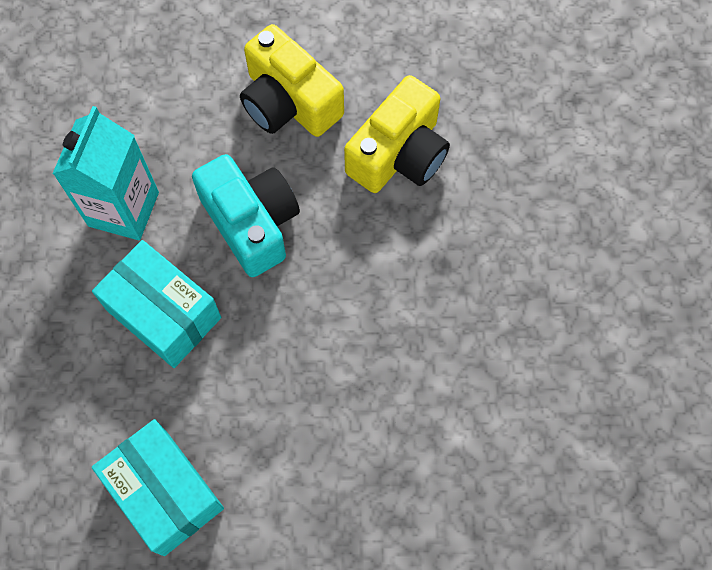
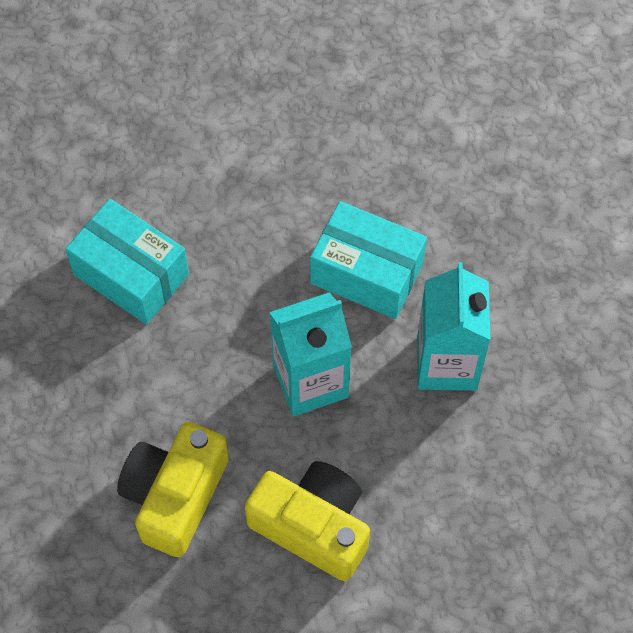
camera: 165 degrees right, 5 degrees down
turquoise box [92,419,224,556] -> turquoise box moved to [65,199,189,325]
turquoise camera [192,154,300,277] -> turquoise carton [269,292,352,416]

